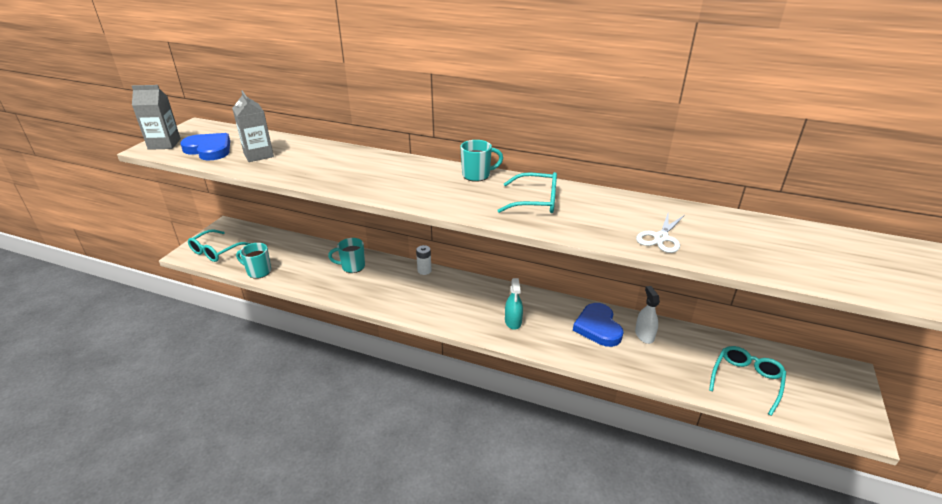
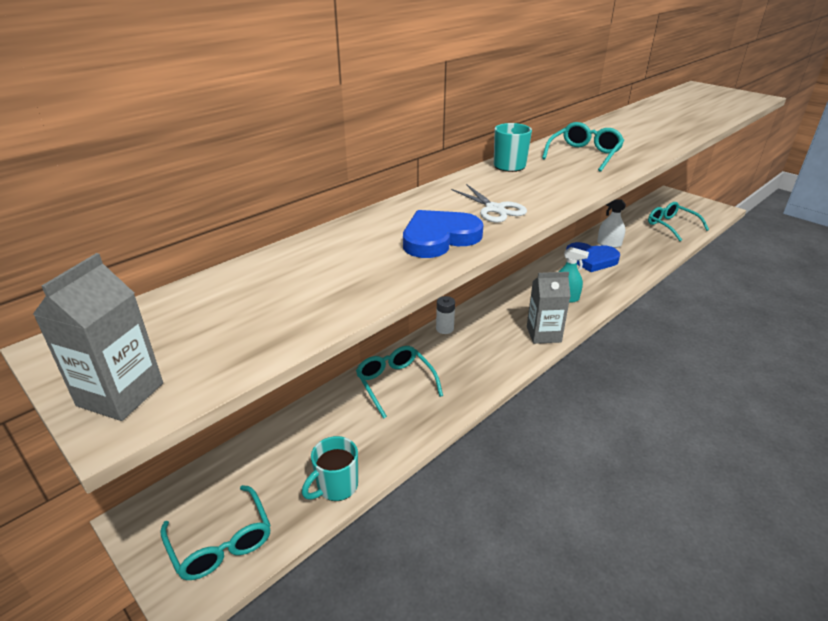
camera: 65 degrees left, 0 degrees up
blue heart [180,133,230,160] -> blue heart moved to [403,210,483,258]
grey carton [232,90,274,162] -> grey carton moved to [527,272,571,344]
turquoise mug [328,238,365,273] -> turquoise glasses [356,346,443,419]
white scissors [636,211,685,253] -> white scissors moved to [451,184,527,223]

